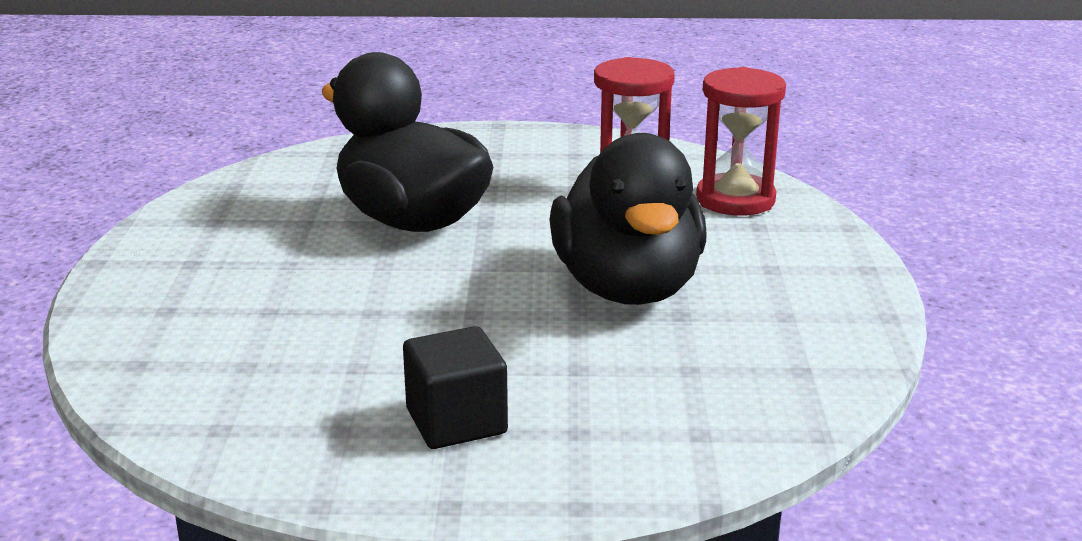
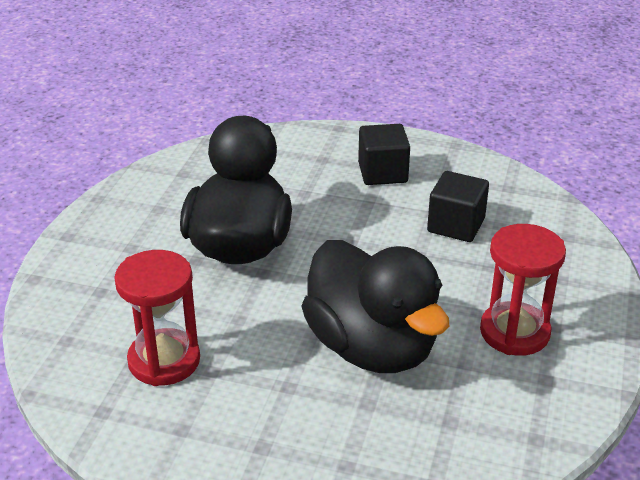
camera: 165 degrees left, 10 degrees up
red hourglass [696,67,786,216] -> red hourglass moved to [480,224,566,356]
none -> black cube [427,171,489,242]

